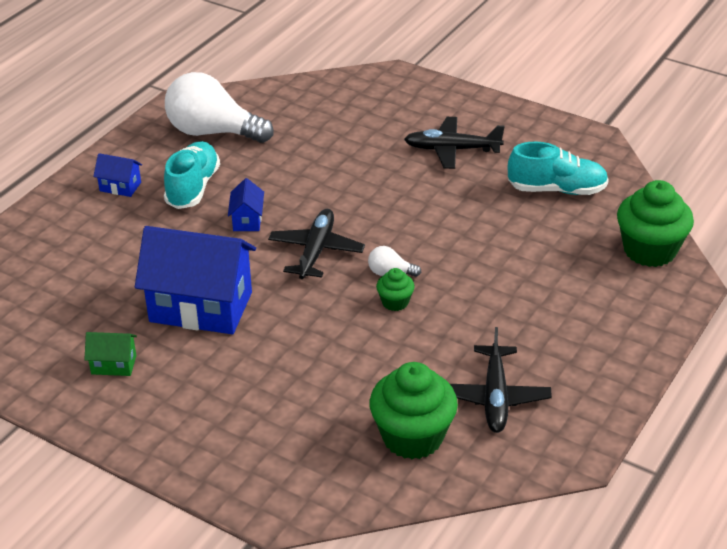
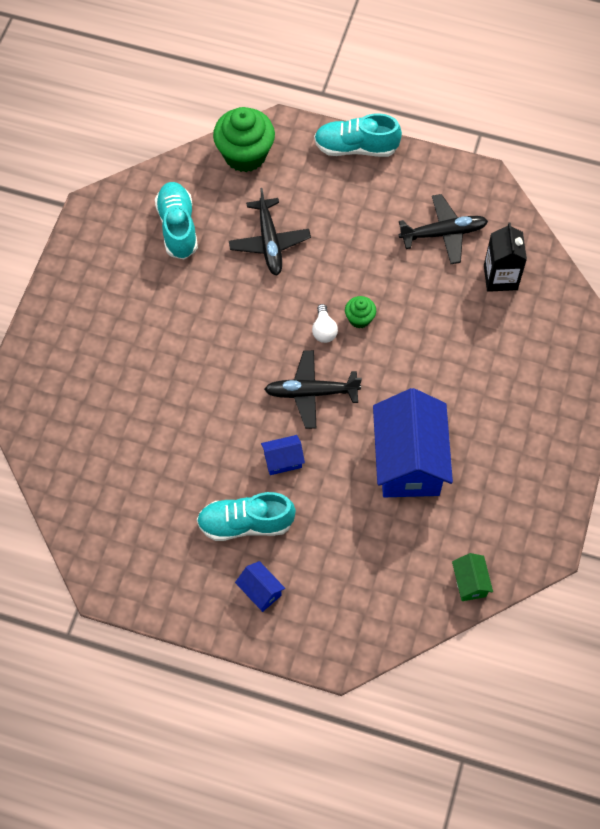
camera: 105 degrees left, 25 degrees up
green house [84,332,137,376] -> green house moved to [452,553,493,601]
blue house [93,153,142,197] -> blue house turned 45 degrees counterclockwise [235,561,285,612]
white light bulb [165,72,274,143] -> none
green cupcake [369,362,458,459] -> black carton [484,222,527,292]
black plane [404,117,505,169] -> black plane moved to [229,188,311,275]
none -> turquoise shoe [314,113,402,157]

